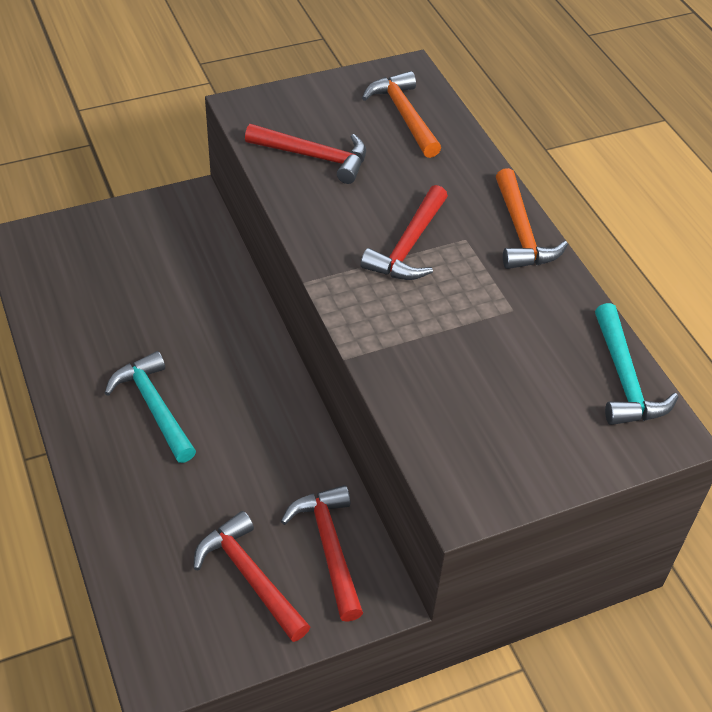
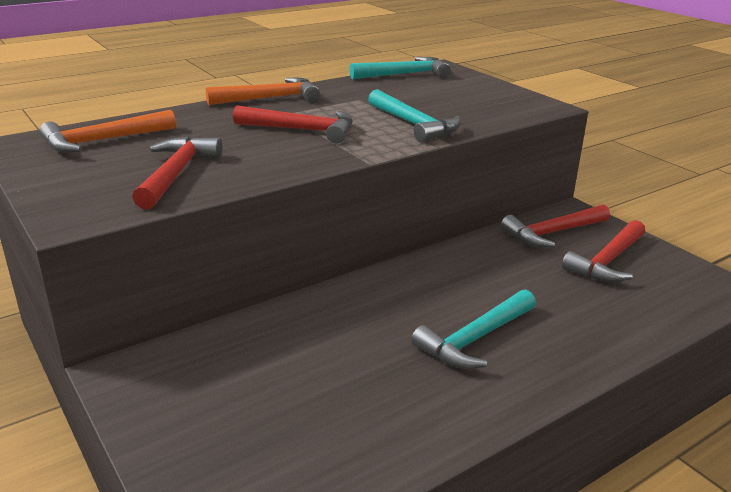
camera: 100 degrees left, 20 degrees down
none -> turquoise hammer [368,89,461,142]

